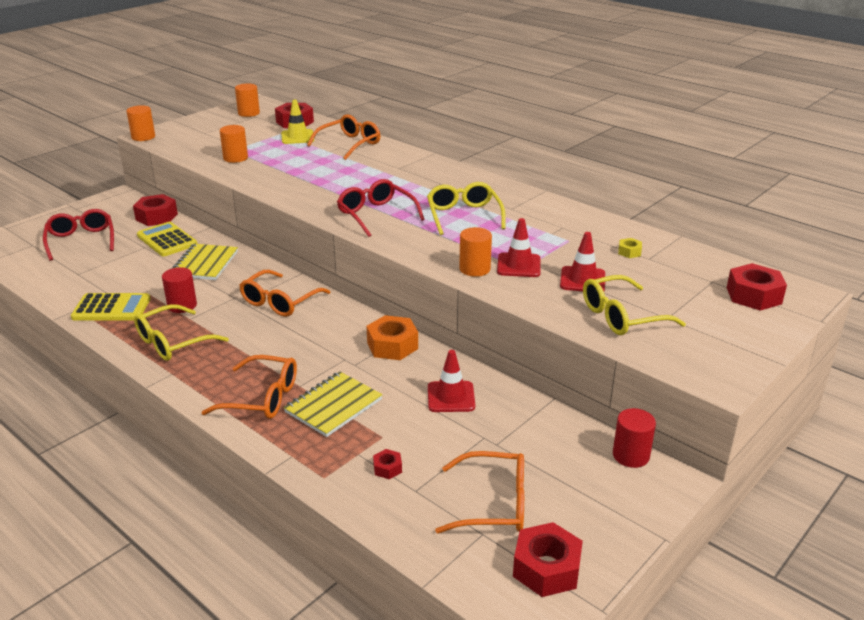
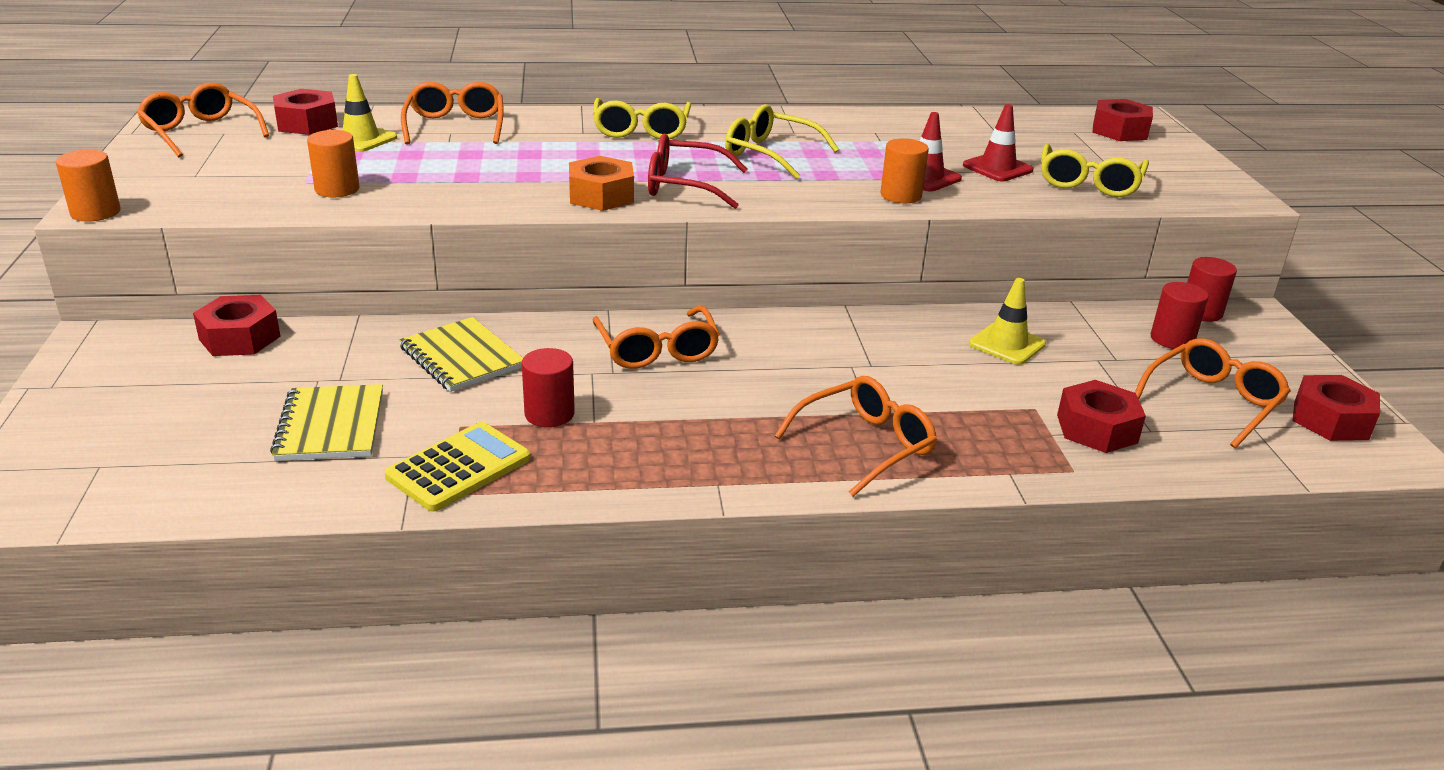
camera: 50 degrees left, 0 degrees up
red glasses [43,209,114,261] -> none
yellow glasses [134,304,229,361] -> yellow glasses moved to [593,98,691,139]
yellow calculator [137,222,197,256] -> none
orange cylinder [235,83,260,117] -> orange glasses [136,83,269,157]
yellow notebook [283,371,383,437] -> yellow notebook moved to [270,384,383,461]
orange nut [366,315,418,360] -> orange nut moved to [569,156,634,211]
red nut [373,449,402,479] -> red nut [1057,380,1146,453], size x2.02
red traffic cone [428,350,475,412] -> yellow traffic cone [969,278,1046,365]
yellow nut [618,238,642,258] -> none
none -> red cylinder [1151,282,1209,349]

